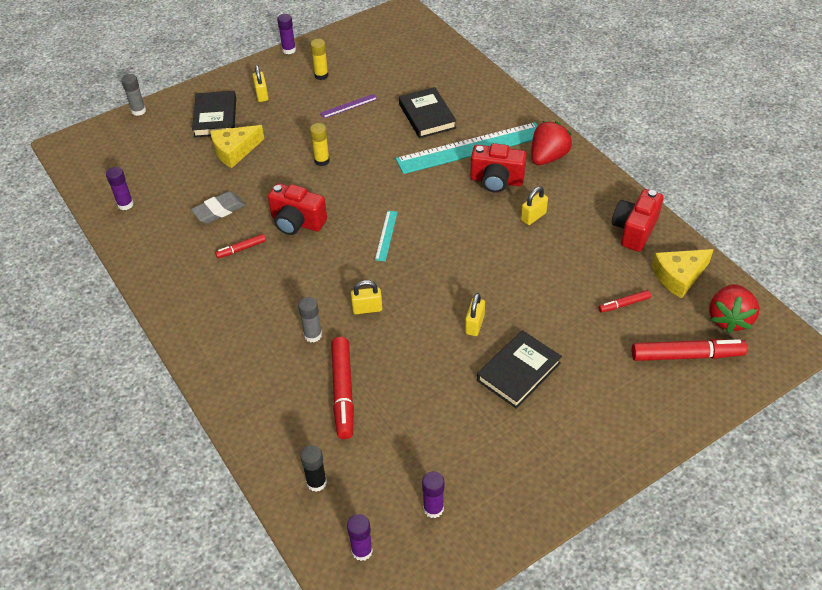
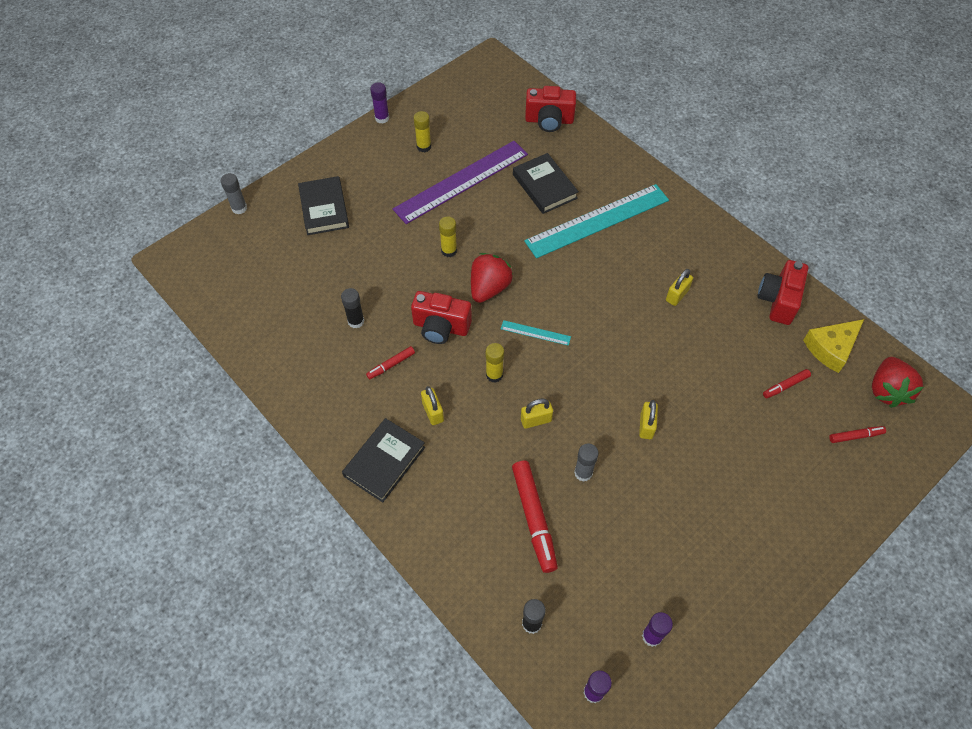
camera: 10 degrees left, 10 degrees up
purple glue stick [106,167,134,210] -> none
grey eraser [191,191,245,224] -> black glue stick [341,288,365,329]
yellow cheese [210,125,264,168] -> none
yellow padlock [252,65,268,102] -> yellow padlock moved to [421,386,444,425]
grey glue stick [298,297,322,343] -> grey glue stick moved to [574,444,599,482]
purple ruler [320,94,378,118] -> purple ruler [393,141,528,224], size x2.39
turquoise ruler [375,211,398,262] -> turquoise ruler turned 75 degrees counterclockwise [501,320,571,346]
red camera [470,143,527,193] -> red camera moved to [525,86,576,132]
black book [477,330,562,409] -> black book moved to [342,418,425,502]
red strawberry [531,121,572,165] -> red strawberry moved to [471,253,513,303]
red marker [632,339,747,361] -> red marker [829,426,886,443], size x0.52
none -> yellow glue stick [486,343,504,383]

